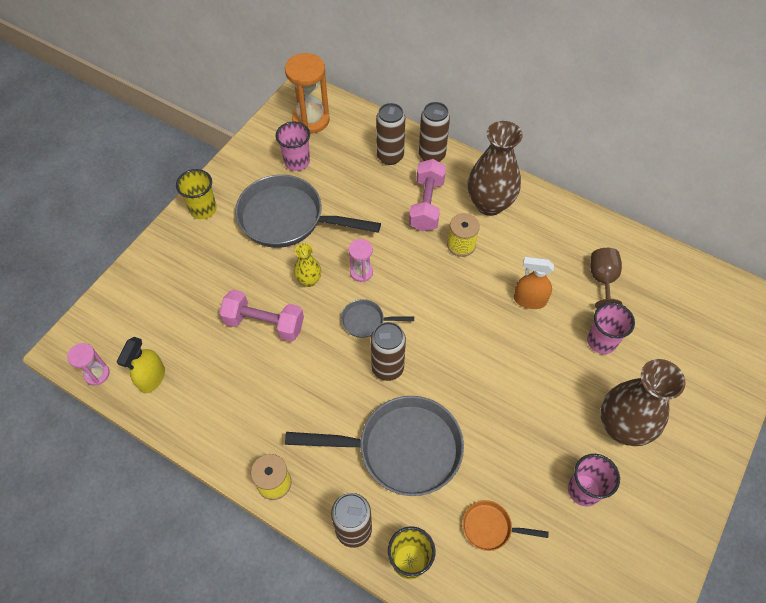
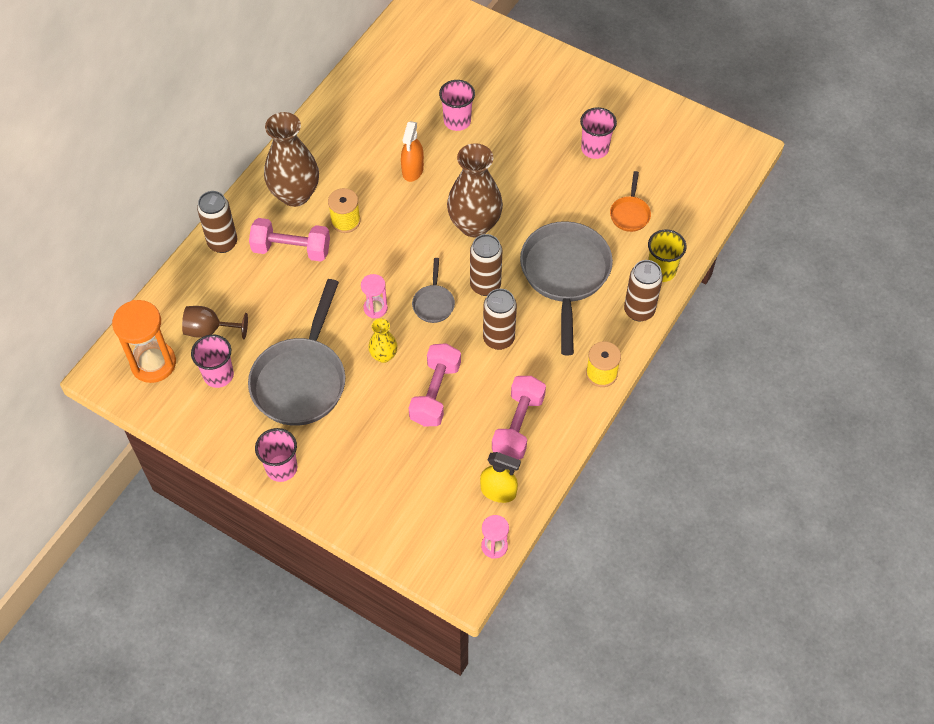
camera: 90 degrees left, 0 degrees up
yellow cup [176,169,217,219] -> pink cup [255,428,297,482]
brown can [376,103,405,165] -> brown can moved to [483,289,517,350]
brown goblet [590,248,622,309] -> brown goblet moved to [182,306,248,339]
brown vase [601,359,686,446] -> brown vase moved to [447,143,503,238]
none -> pink dumbbell [492,376,546,460]

